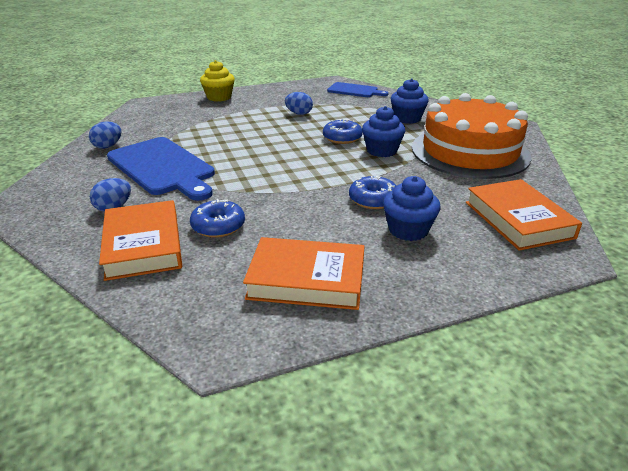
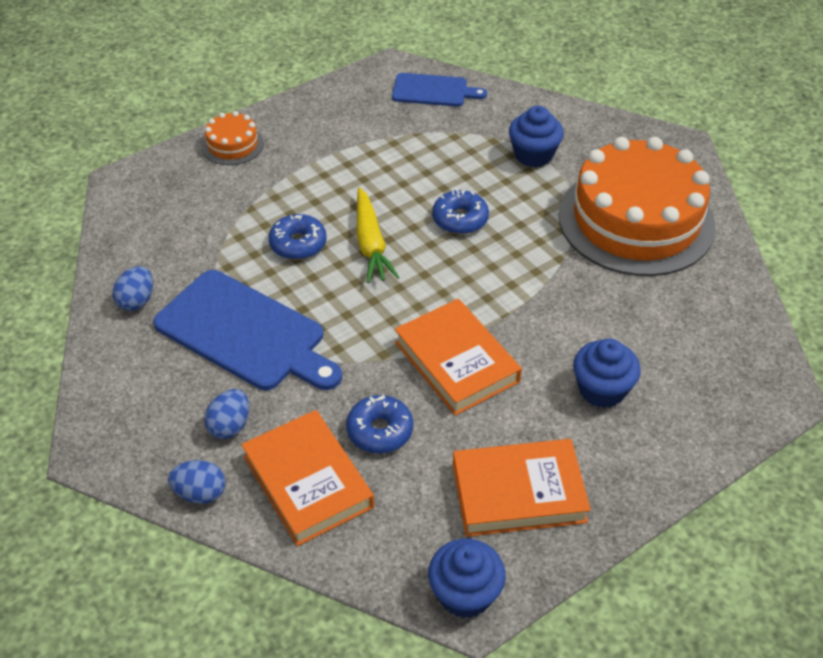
camera: 15 degrees left, 15 degrees up
yellow cupcake [200,60,235,102] -> orange cake [202,111,264,165]
blue egg [285,92,313,115] -> blue egg moved to [168,460,226,504]
blue donut [349,176,397,209] -> blue donut moved to [268,214,327,260]
blue cupcake [362,106,405,157] -> blue cupcake moved to [428,539,506,618]
orange book [466,179,582,251] -> orange book moved to [395,299,522,416]
none -> yellow carrot [357,187,399,283]

